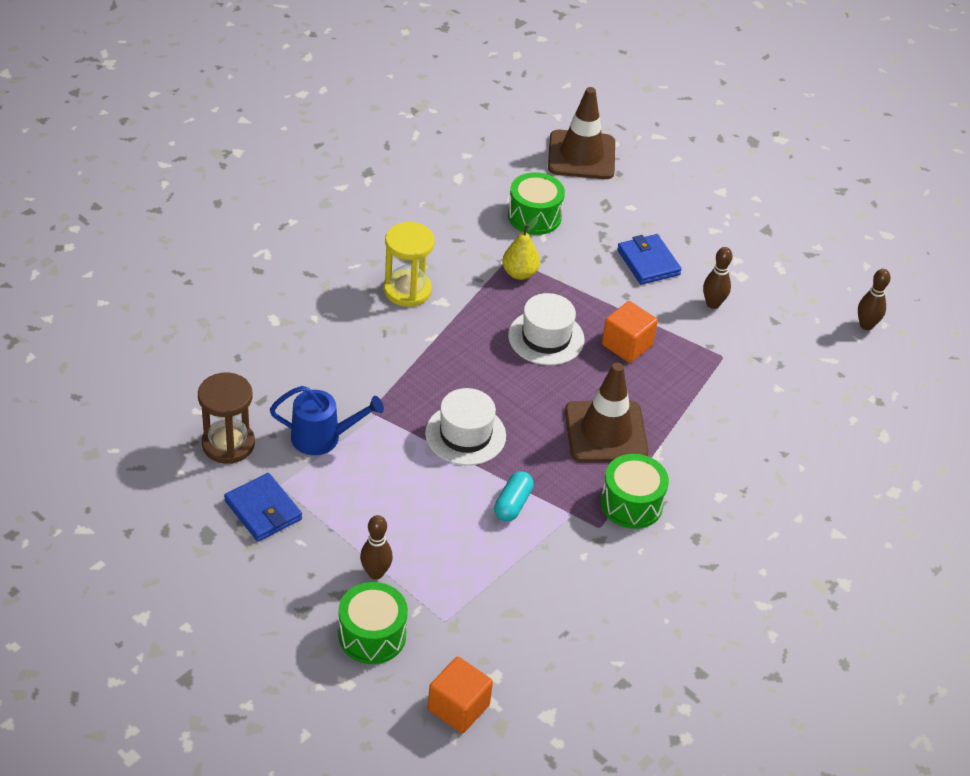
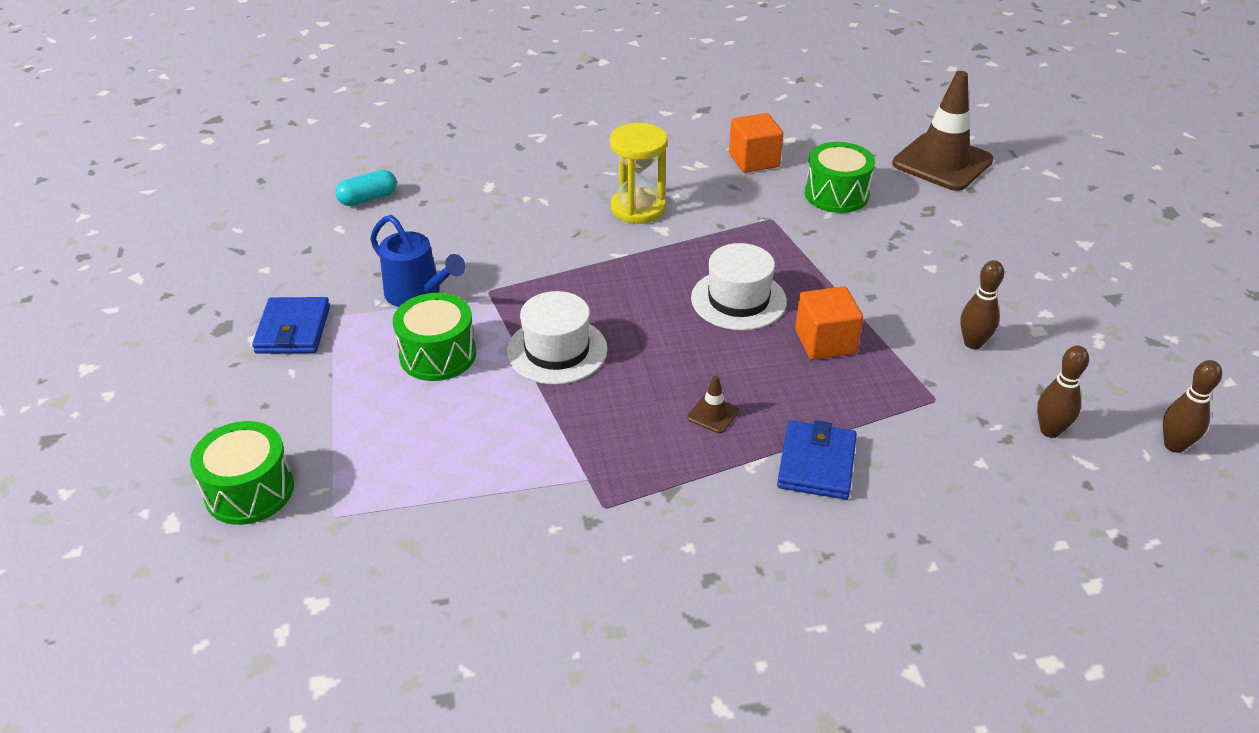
camera: 40 degrees right, 5 degrees down
brown hourglass [198,372,255,464] -> none
brown bowling pin [360,515,393,580] -> brown bowling pin moved to [1037,346,1089,438]
orange cube [428,656,493,733] -> orange cube moved to [729,113,783,173]
turquoise capsule [494,471,534,522] -> turquoise capsule moved to [335,170,397,206]
yellow pear [502,217,540,280] -> none
brown traffic cone [565,363,648,462] -> brown traffic cone [687,375,739,433], size x0.40
green drum [601,454,669,529] -> green drum moved to [393,293,476,381]
blue wallet [617,234,682,285] -> blue wallet moved to [777,420,857,500]

